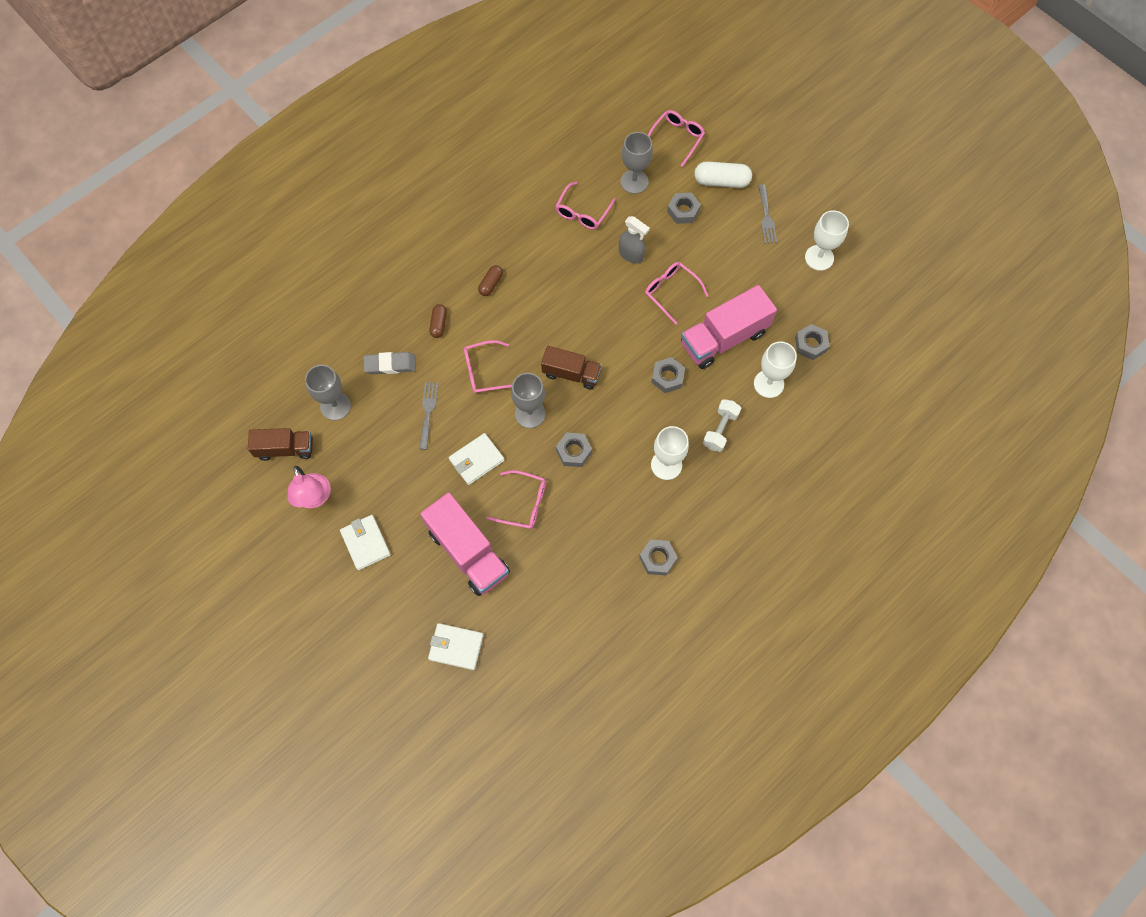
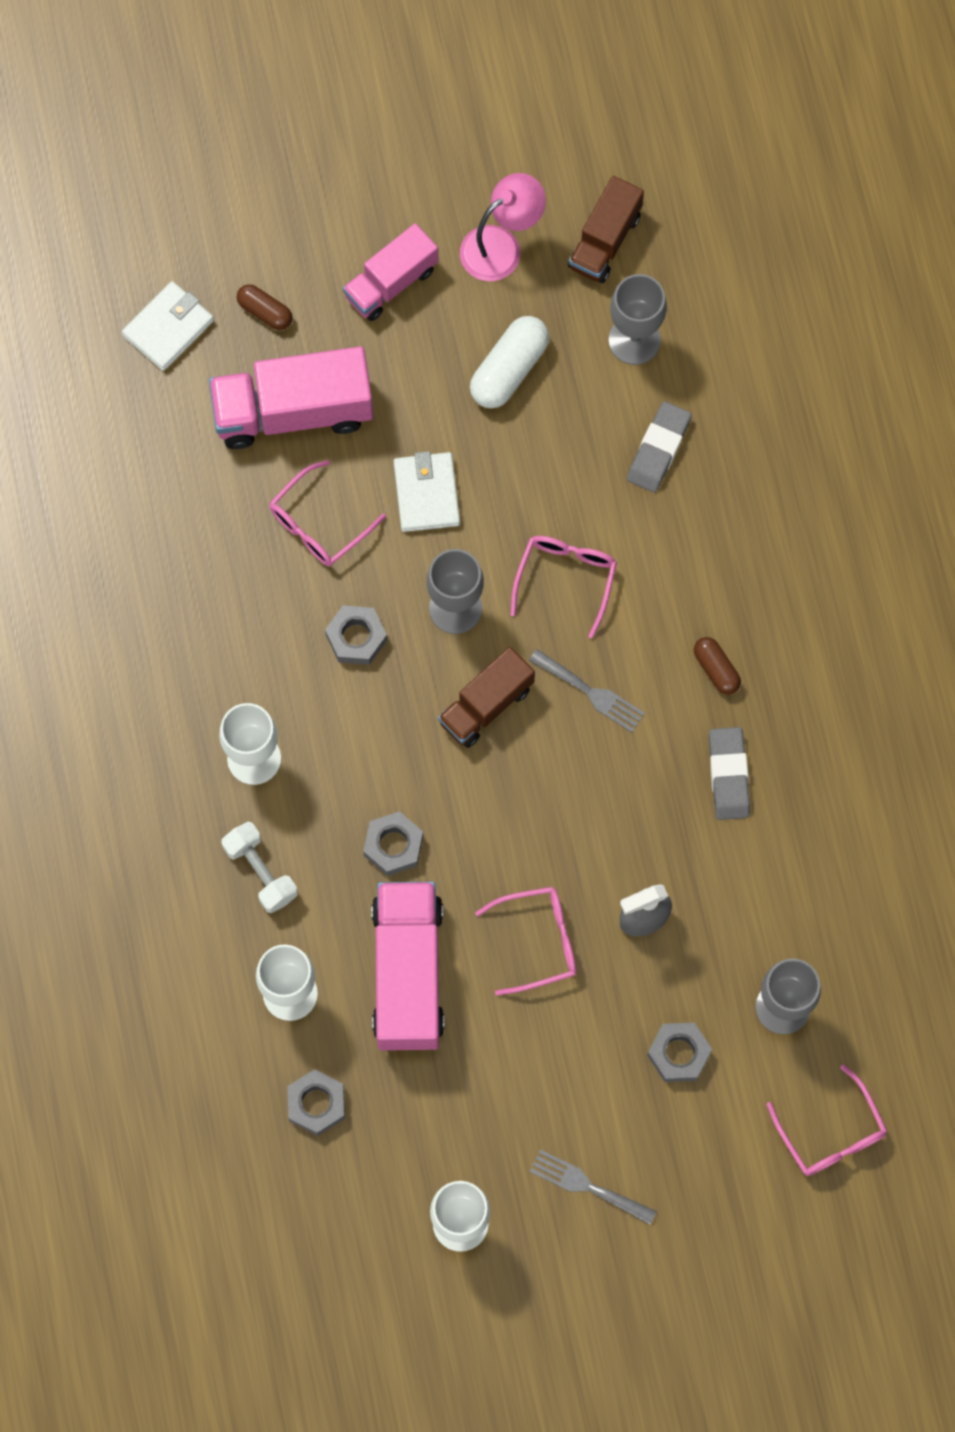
camera: 120 degrees right, 5 degrees up
pink lamp [288,466,331,508] -> pink lamp turned 135 degrees clockwise [460,173,546,281]
white wallet [340,515,391,570] -> pink truck [343,223,438,321]
grey fork [419,382,439,450] -> grey fork moved to [529,649,645,732]
brown capsule [429,304,447,338] -> brown capsule moved to [237,284,293,330]
pink glasses [555,182,616,230] -> none
grey nut [639,539,678,575] -> none
white capsule [694,161,752,188] -> white capsule moved to [470,316,549,408]
none -> grey eraser [709,727,750,820]

